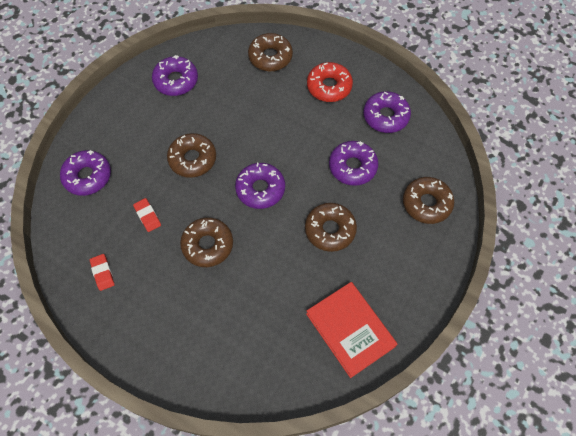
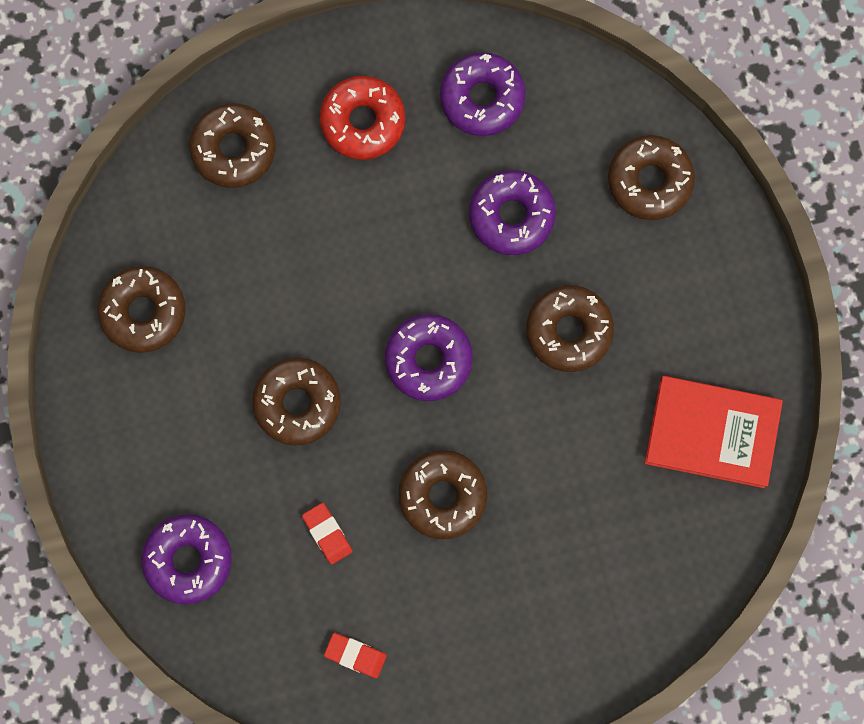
camera: 45 degrees left, 15 degrees up
red eraser [133,198,161,232] -> red eraser turned 45 degrees clockwise [302,503,352,564]
purple donut [152,55,198,96] -> brown donut [97,266,186,353]

